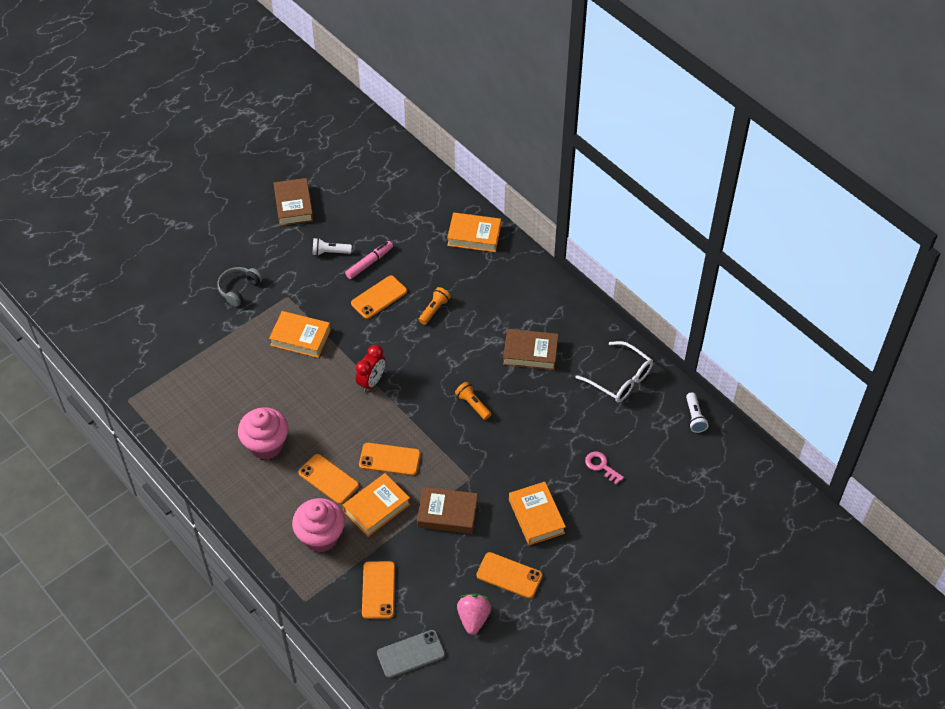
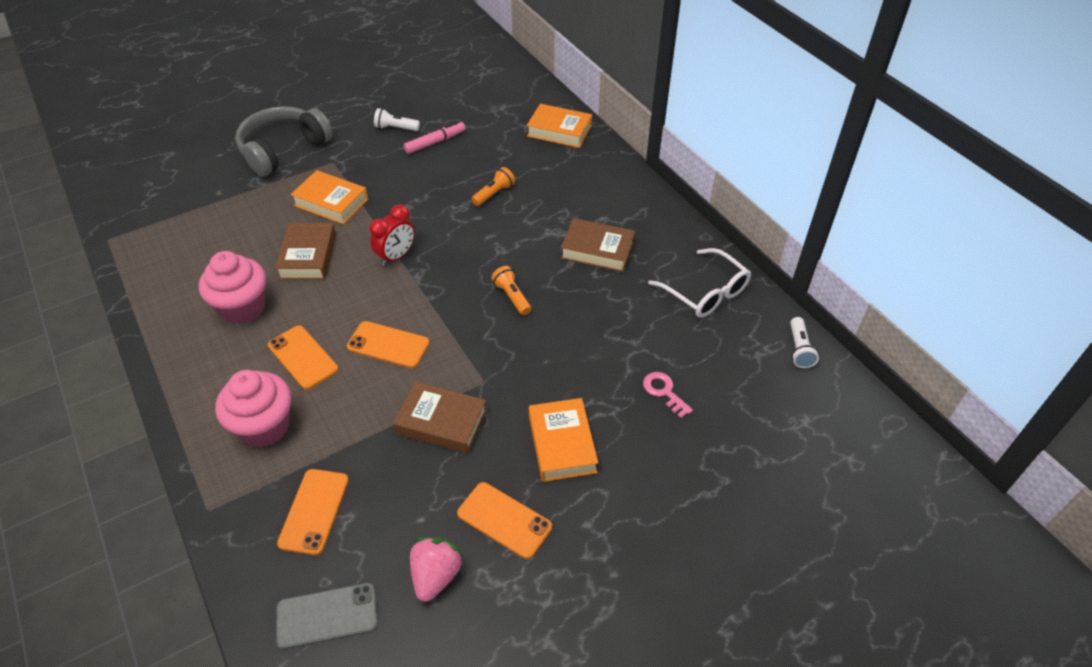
camera: 10 degrees right, 5 degrees down
grey headphones [217,267,263,307] -> grey headphones [235,106,333,177], size x1.79
brown book [274,178,314,226] -> brown book moved to [275,223,336,280]
orange book [343,473,410,537] -> none
orange phone [351,275,407,319] -> none

